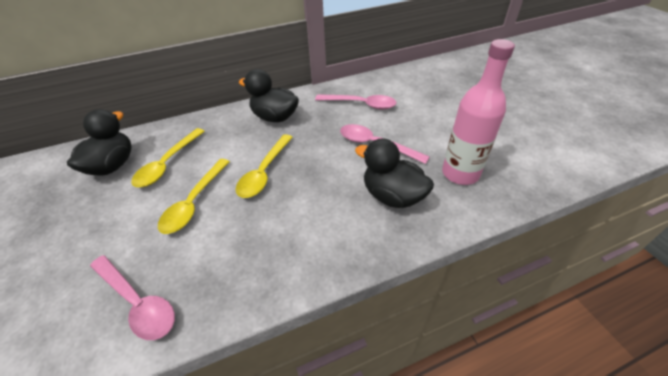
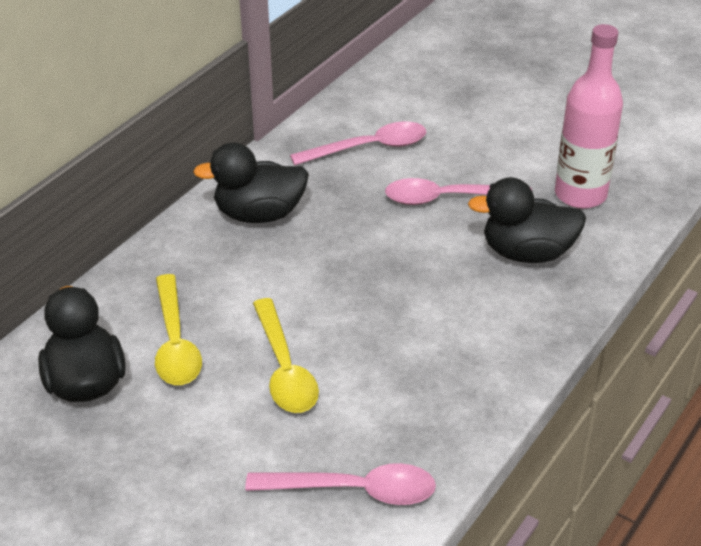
camera: 35 degrees left, 5 degrees down
yellow spoon [236,134,293,198] -> none

